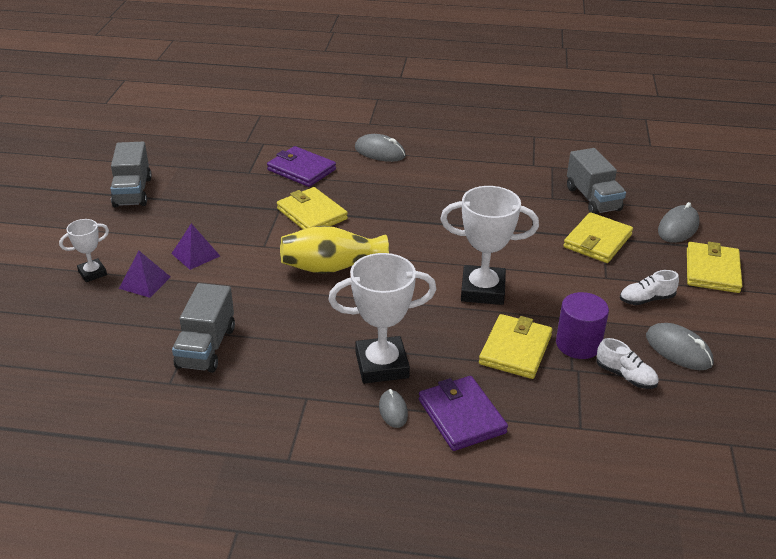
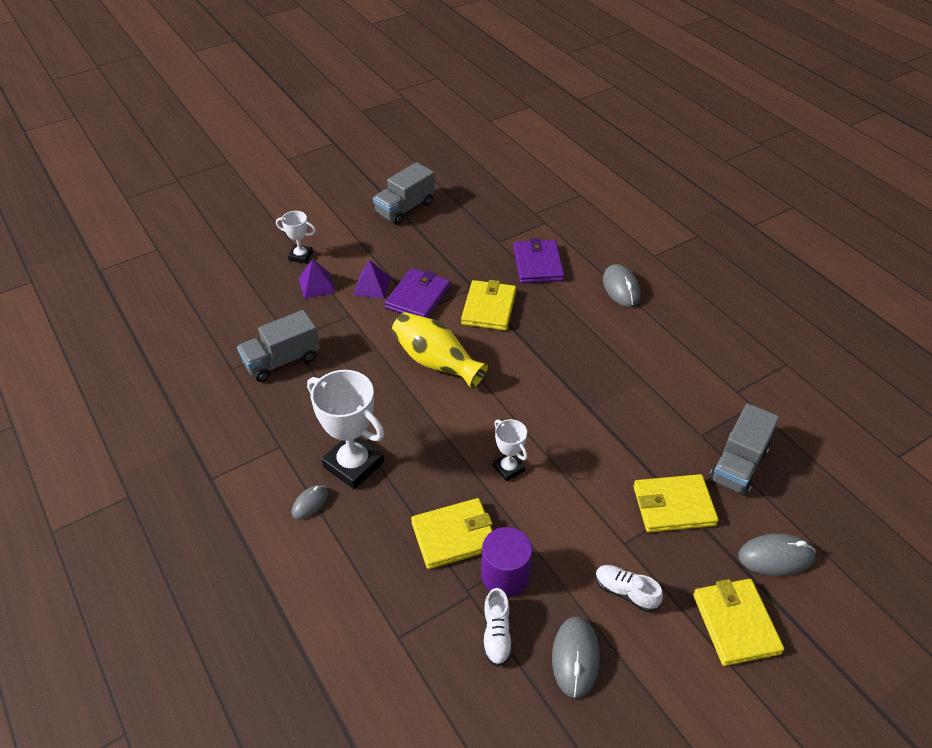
camera: 50 degrees right, 10 degrees up
purple wallet [419,376,508,451] -> purple wallet moved to [385,268,450,318]
white trophy [440,186,539,305] -> white trophy [493,419,527,482], size x0.54
yellow wallet [687,242,742,293] -> yellow wallet turned 75 degrees counterclockwise [693,579,784,666]

